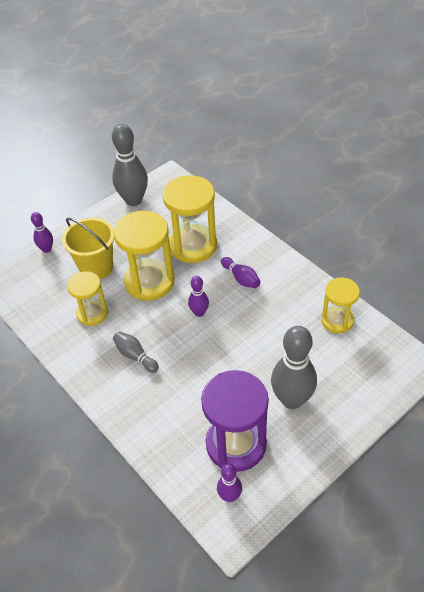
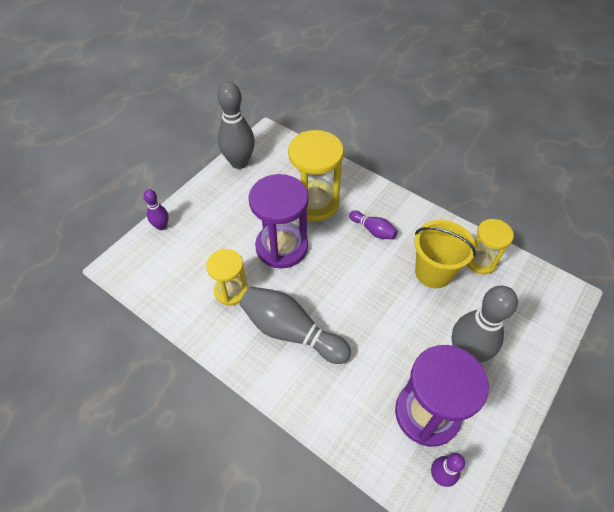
camera: 15 degrees left, 5 degrees up
yellow bucket [62,218,114,279] -> yellow bucket moved to [414,220,476,288]
grey bowling pin [113,331,159,373] -> grey bowling pin [240,286,351,364], size x1.94
yellow hourglass [114,211,175,301] -> purple hourglass [249,174,309,269]
purple bowling pin [188,276,209,317] -> none

